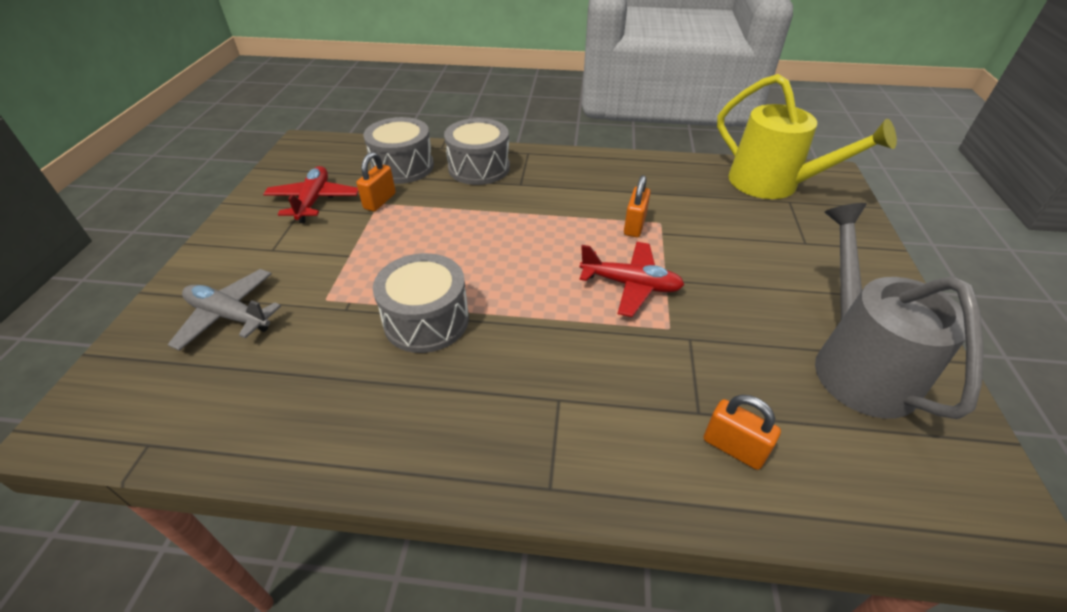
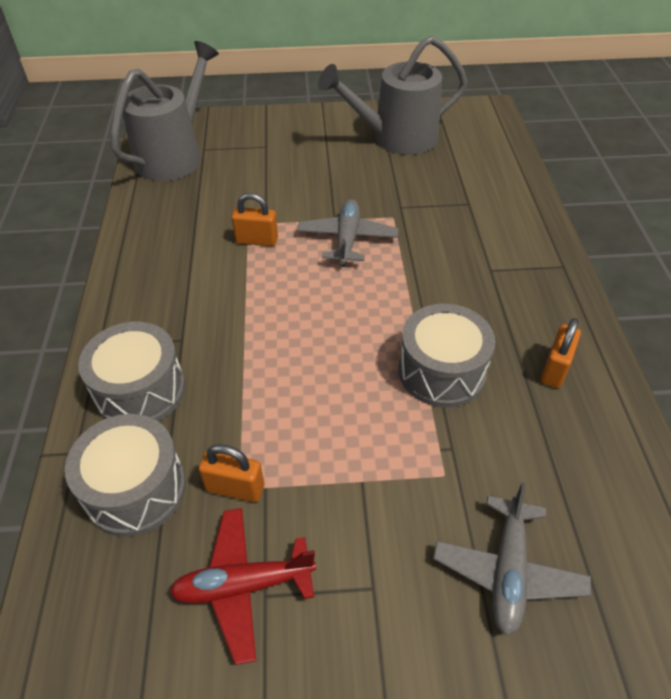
camera: 100 degrees left, 5 degrees up
red plane [580,242,684,317] -> grey plane [297,199,398,267]
orange padlock [704,395,781,470] -> orange padlock moved to [541,318,581,388]
yellow watering can [717,74,897,199] -> grey watering can [110,41,219,181]

